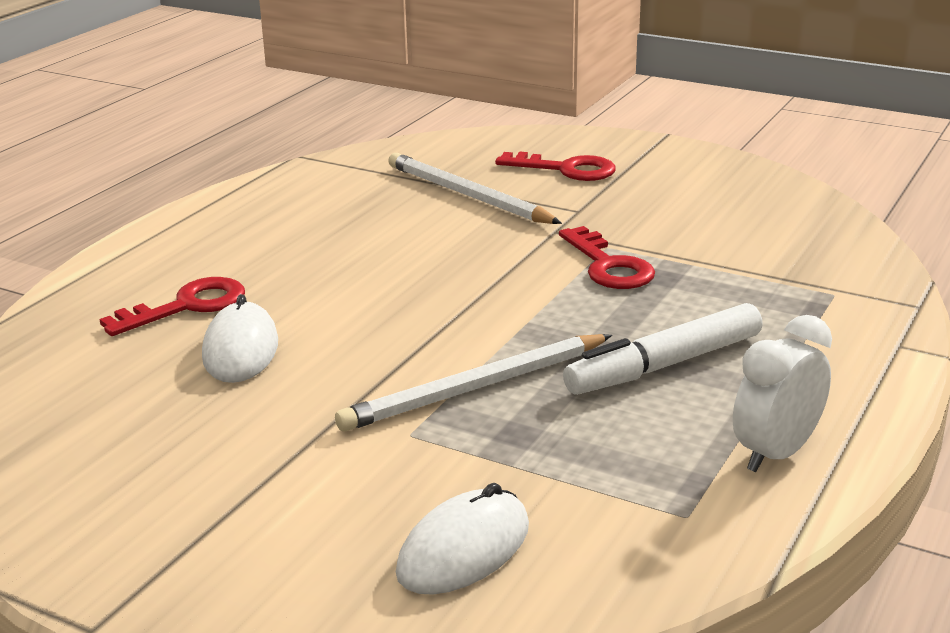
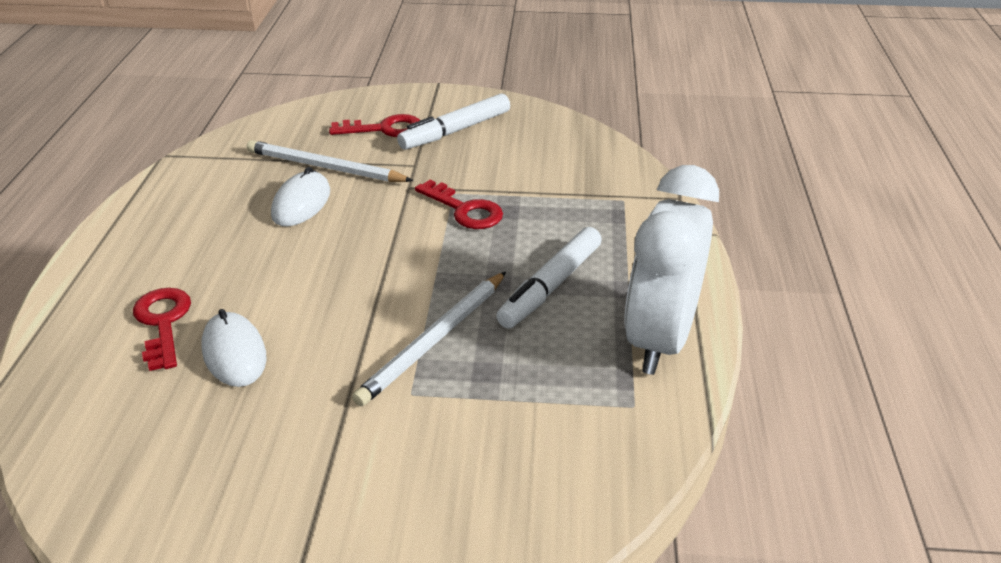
camera: 25 degrees left, 10 degrees up
red key [100,277,245,336] -> red key turned 45 degrees counterclockwise [133,288,191,371]
white mouse [396,483,529,595] -> white mouse moved to [271,167,330,226]
white clock [733,315,832,472] -> white clock [624,165,719,375], size x1.80
none -> white marker [397,93,510,150]

